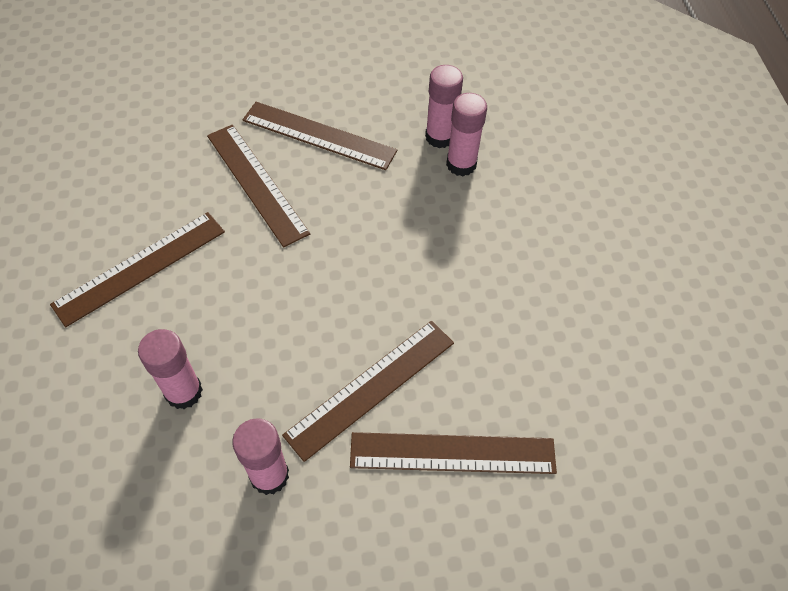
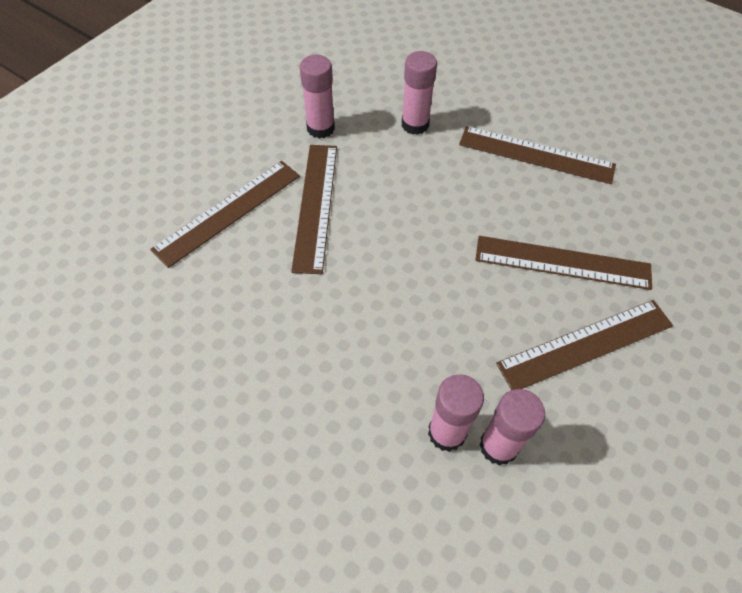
camera: 135 degrees right, 0 degrees up
brown ruler [50,212,225,327] -> brown ruler turned 75 degrees counterclockwise [459,126,616,184]

